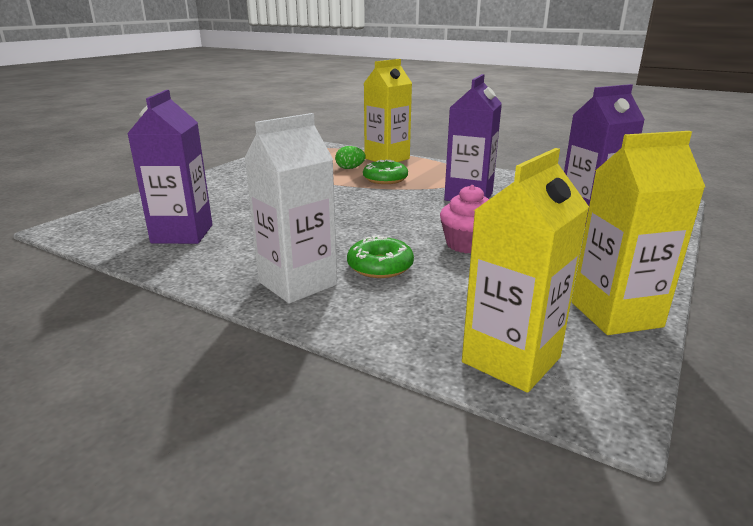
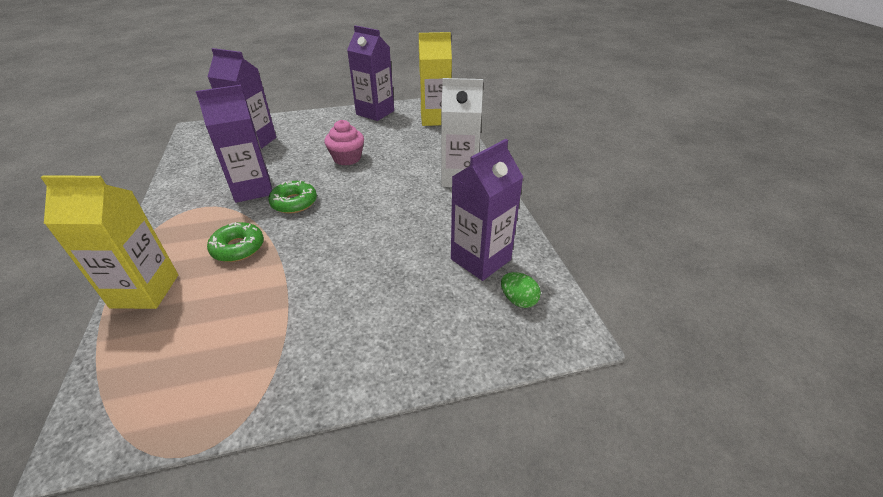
camera: 135 degrees left, 15 degrees up
green egg [335,146,366,169] -> green egg moved to [501,272,541,308]
green donut [347,235,414,278] -> green donut moved to [268,180,317,214]
yellow carton [571,131,705,335] -> purple carton [347,25,394,121]

